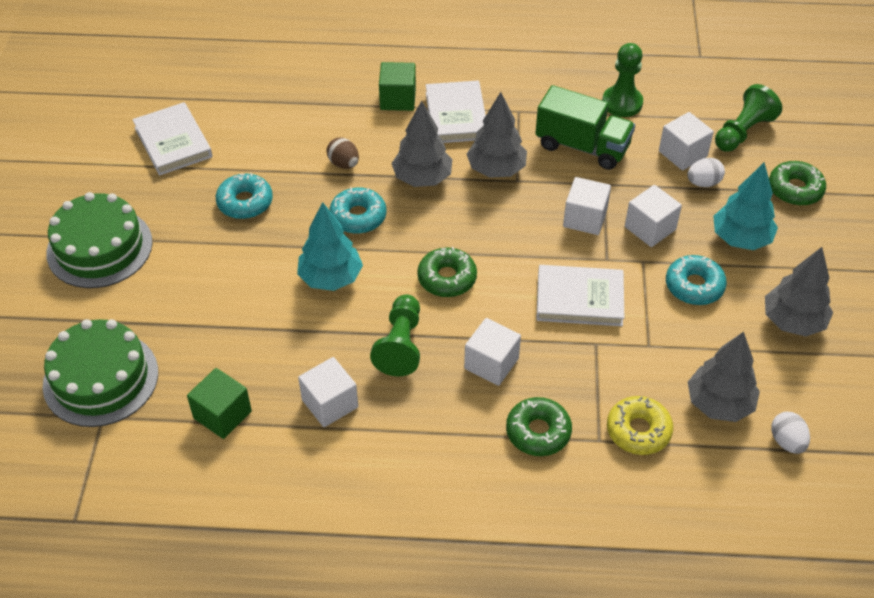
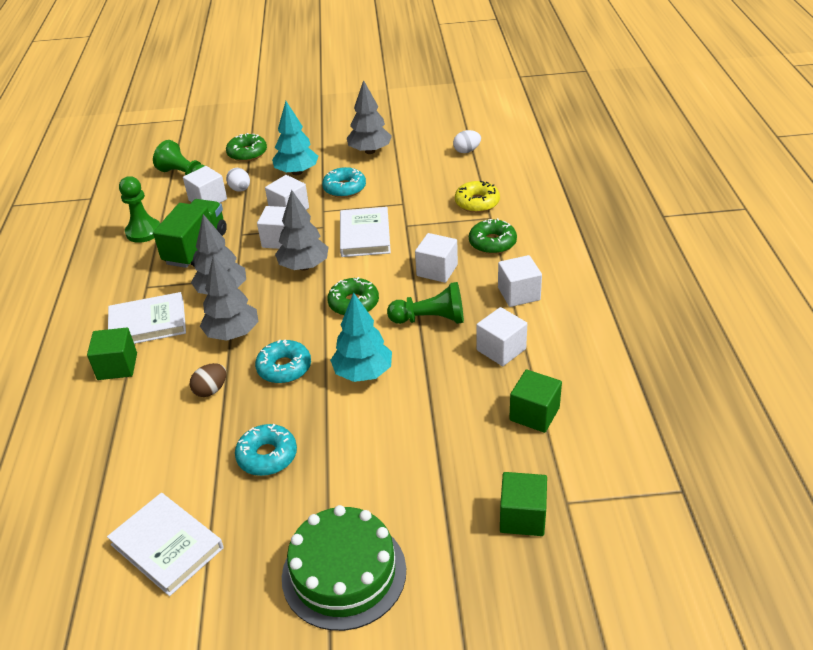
camera: 95 degrees left, 10 degrees down
green cake [43,319,158,427] -> green cube [500,472,547,536]
white book [132,102,212,176] -> white book turned 75 degrees clockwise [107,493,224,596]
grey tree [688,332,760,422] -> grey tree moved to [275,189,329,271]
none -> white cube [498,255,542,307]

